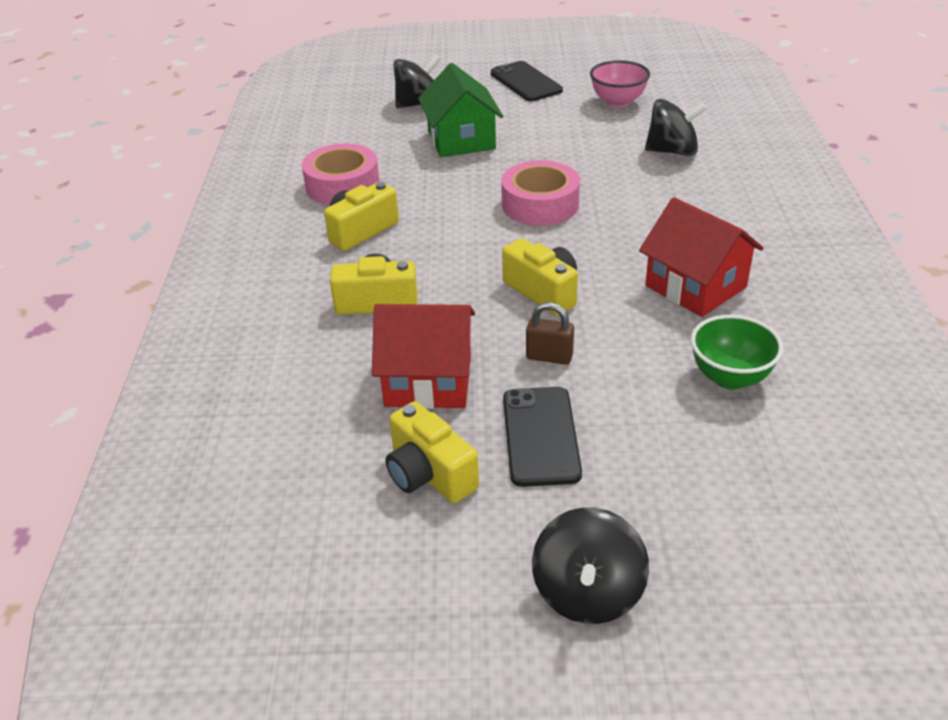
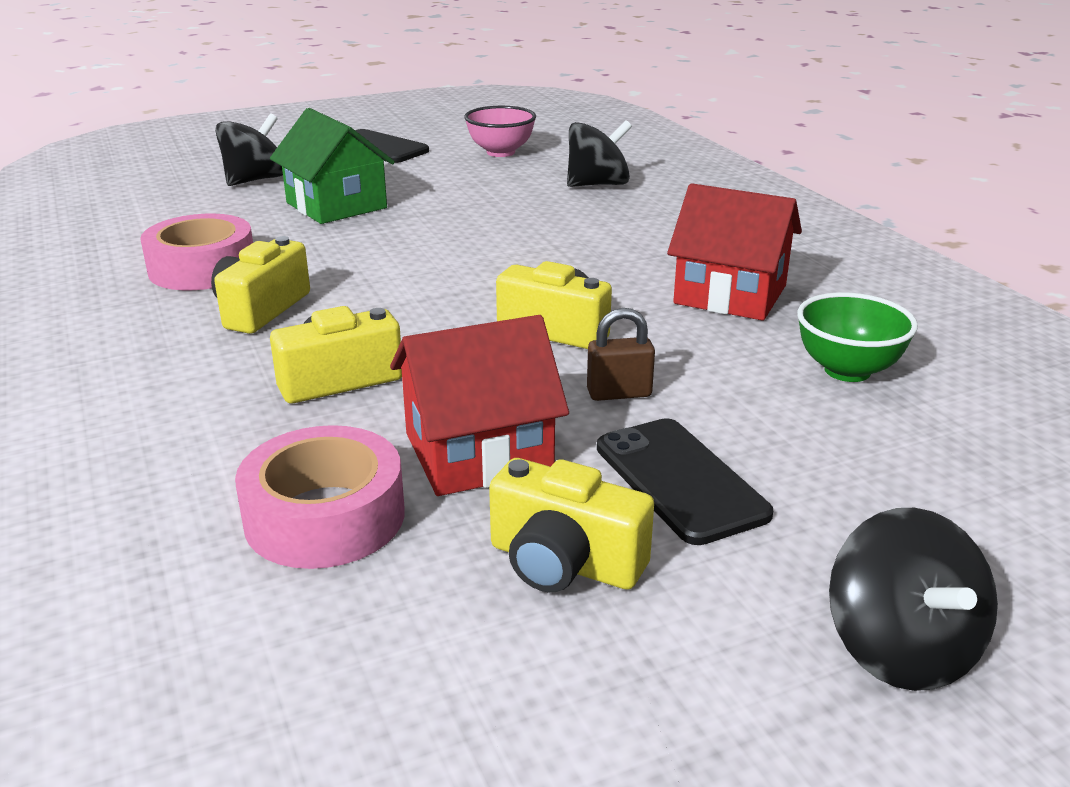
camera: 25 degrees left, 10 degrees down
pink tape [501,160,580,226] -> pink tape moved to [235,425,405,569]

